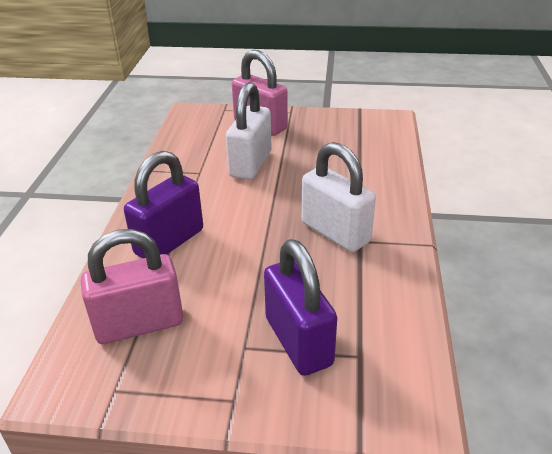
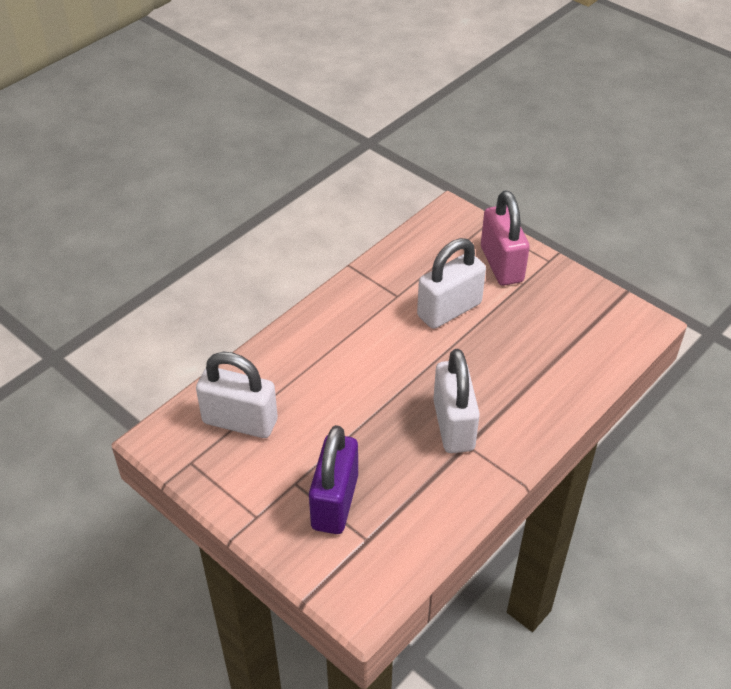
camera: 35 degrees right, 10 degrees up
pink padlock [81,229,183,344] -> white padlock [196,352,278,438]
purple padlock [124,151,203,259] -> none

